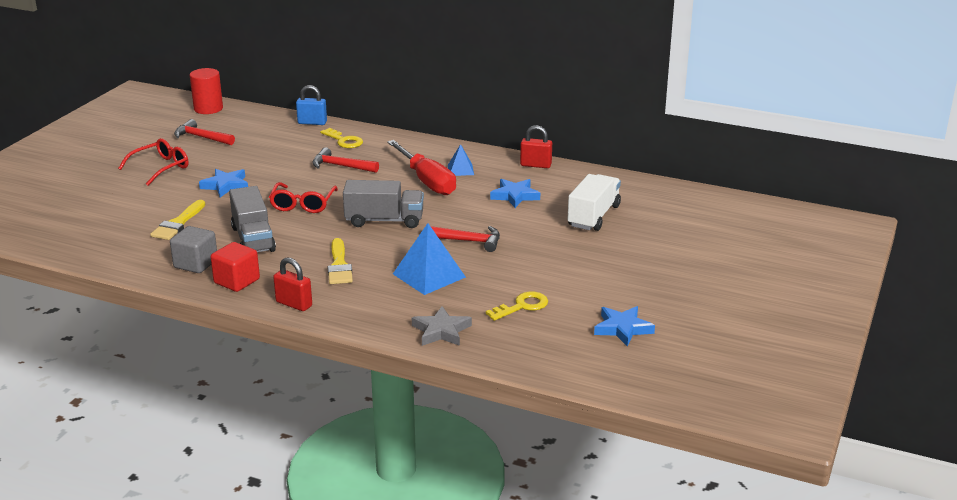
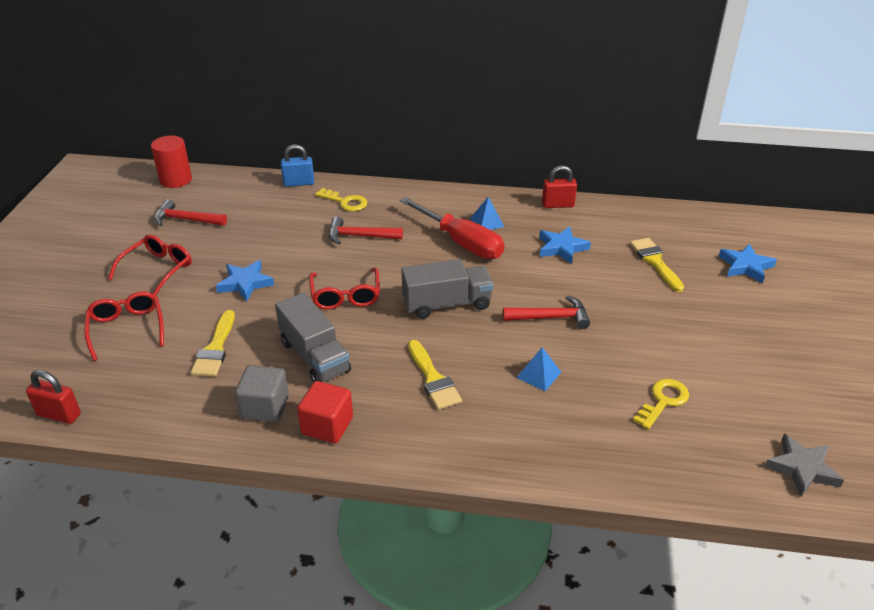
camera: 15 degrees left, 10 degrees up
red padlock [273,257,312,311] -> red padlock moved to [26,370,81,424]
blue pyramid [393,223,466,295] -> blue pyramid [517,348,561,391], size x0.56
grey star [412,306,472,346] -> grey star moved to [765,433,844,497]
white truck [568,174,621,231] -> yellow brush [630,238,684,292]
blue star [594,306,655,347] -> blue star moved to [719,244,777,283]
none -> red glasses [84,291,164,361]

